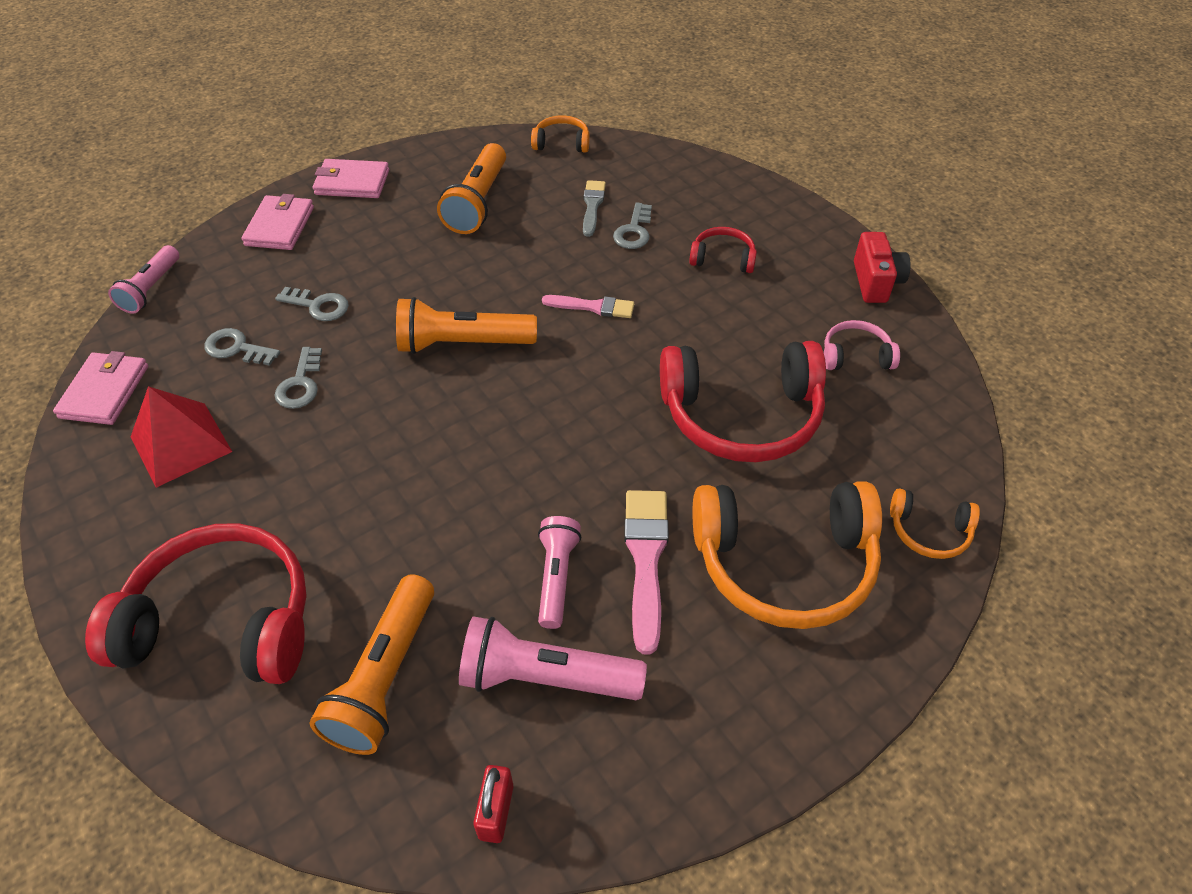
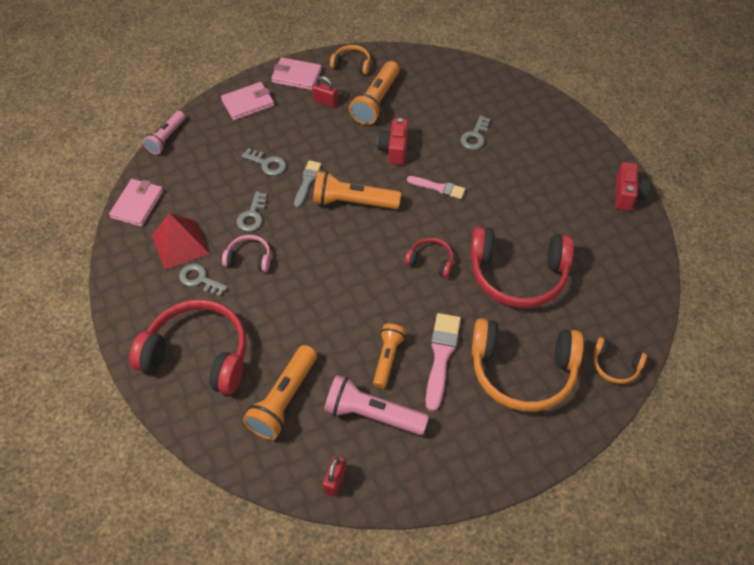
camera: 10 degrees right, 5 degrees up
grey key [204,328,280,366] -> grey key moved to [179,264,228,297]
pink wallet [241,194,314,250] -> pink wallet turned 45 degrees clockwise [221,82,274,120]
orange headphones [531,115,590,153] -> orange headphones moved to [330,45,371,75]
pink flashlight [538,516,581,629] -> orange flashlight [373,324,406,388]
grey brush [583,180,606,237] -> grey brush moved to [294,160,321,208]
red headphones [689,227,757,273] -> red headphones moved to [405,238,453,278]
pink headphones [824,320,900,370] -> pink headphones moved to [222,235,270,272]
none -> red padlock [312,76,338,108]
none -> red camera [377,118,408,165]

